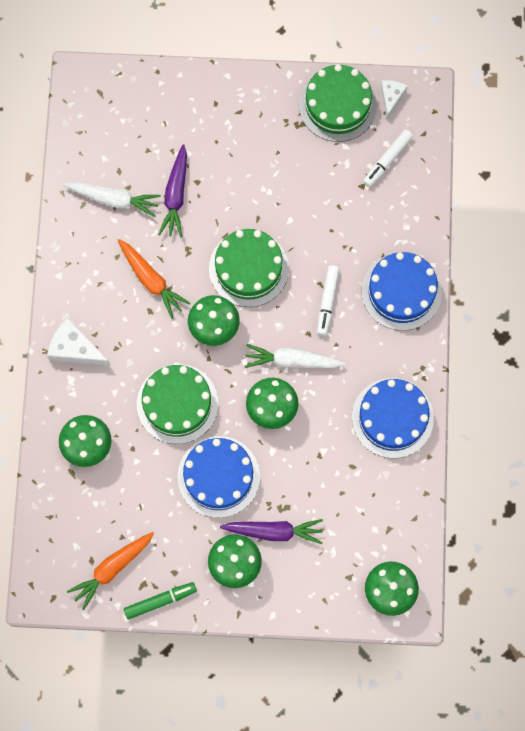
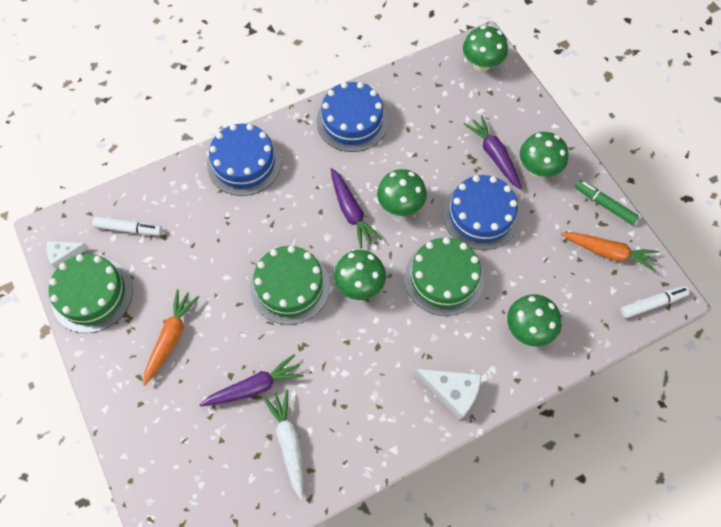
camera: 120 degrees left, 10 degrees down
white cheese [47,317,111,366] -> white cheese turned 60 degrees counterclockwise [415,369,481,420]
orange carrot [118,239,190,319] -> orange carrot moved to [143,289,199,385]
white carrot [245,344,345,368] -> purple carrot [330,168,381,248]
white marker [317,265,340,336] -> white marker moved to [620,286,690,318]

